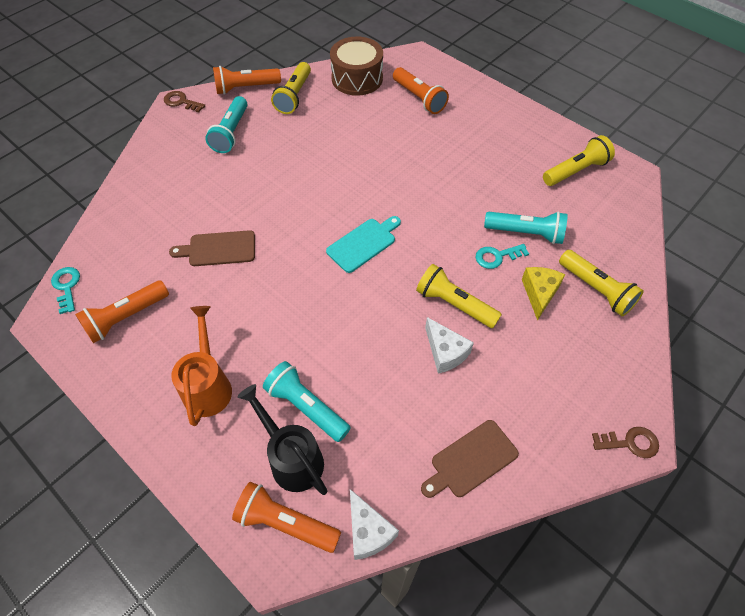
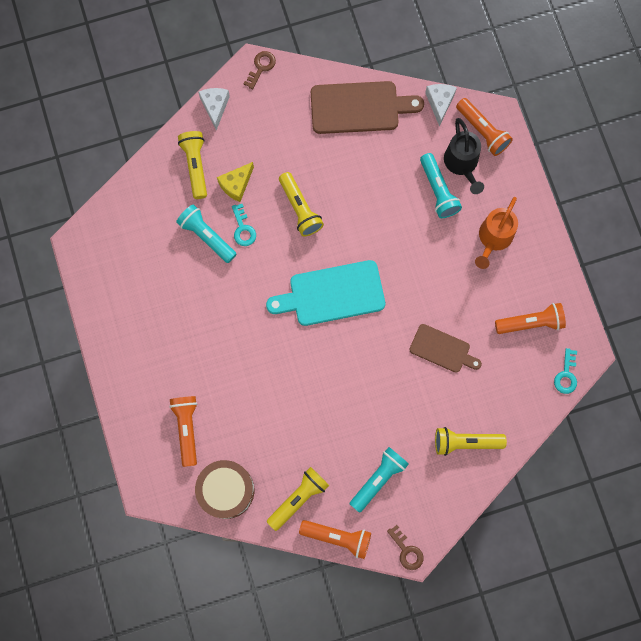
camera: 150 degrees left, 20 degrees up
turquoise cutting board [326,216,401,273] -> turquoise cutting board [266,260,385,326], size x1.64
brown cutting board [421,420,519,498] -> brown cutting board [311,81,424,134], size x1.64
white cheese [425,317,474,373] -> white cheese moved to [198,88,230,131]
turquoise key [476,244,529,269] -> turquoise key turned 60 degrees clockwise [232,204,256,246]
yellow flashlight [543,135,615,186] -> yellow flashlight moved to [435,427,507,456]
brown key [592,427,659,458] -> brown key turned 90 degrees clockwise [244,51,276,89]

